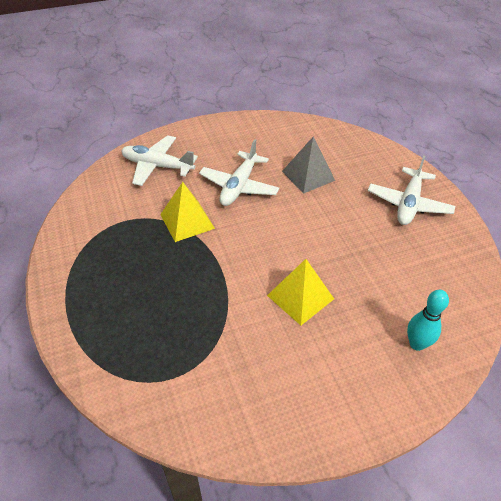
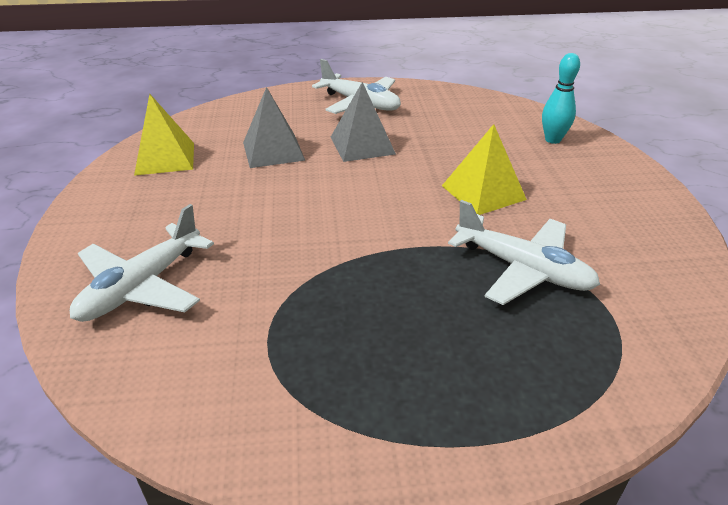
camera: 75 degrees left, 10 degrees down
yellow pyramid [160,182,215,242] -> yellow pyramid moved to [134,94,194,176]
white plane [199,139,279,206] -> white plane moved to [448,200,600,305]
none -> grey pyramid [331,82,396,162]

